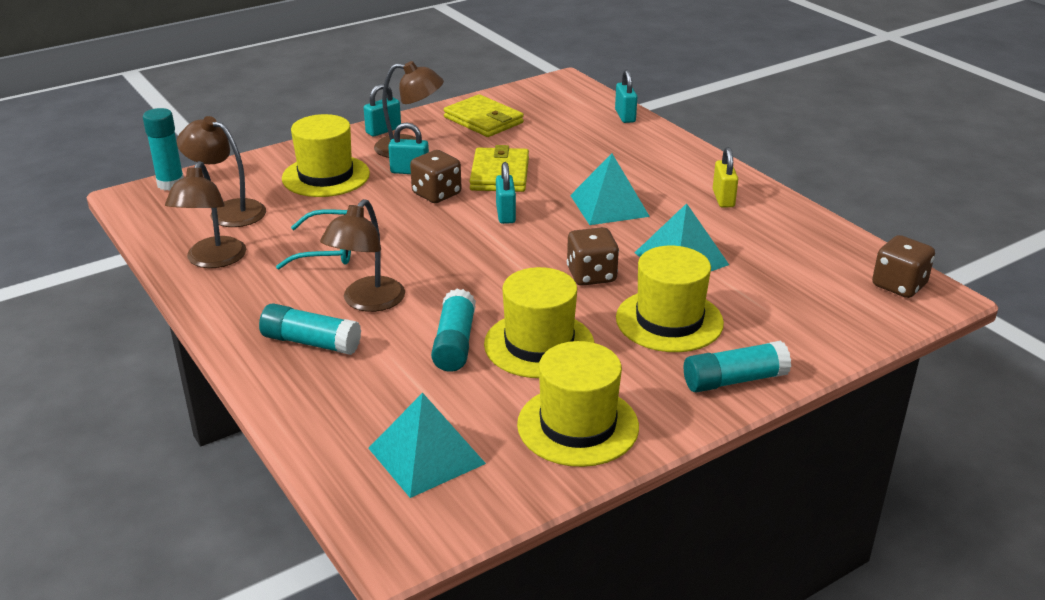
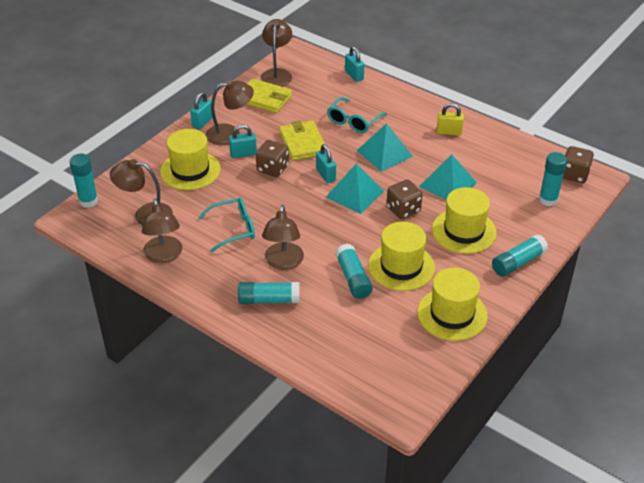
camera: 20 degrees left, 10 degrees up
turquoise pyramid [368,393,486,498] -> turquoise pyramid moved to [326,164,384,214]
yellow padlock [713,147,738,208] -> yellow padlock turned 60 degrees counterclockwise [436,103,464,136]
none -> brown lamp [261,19,292,87]
none -> turquoise glasses [327,97,387,133]
none -> turquoise glue stick [539,152,567,206]

